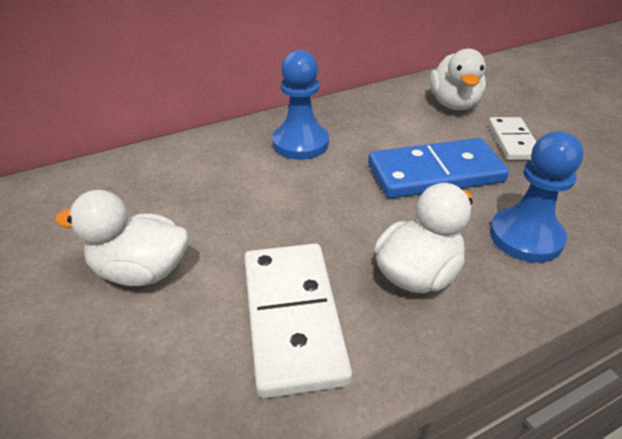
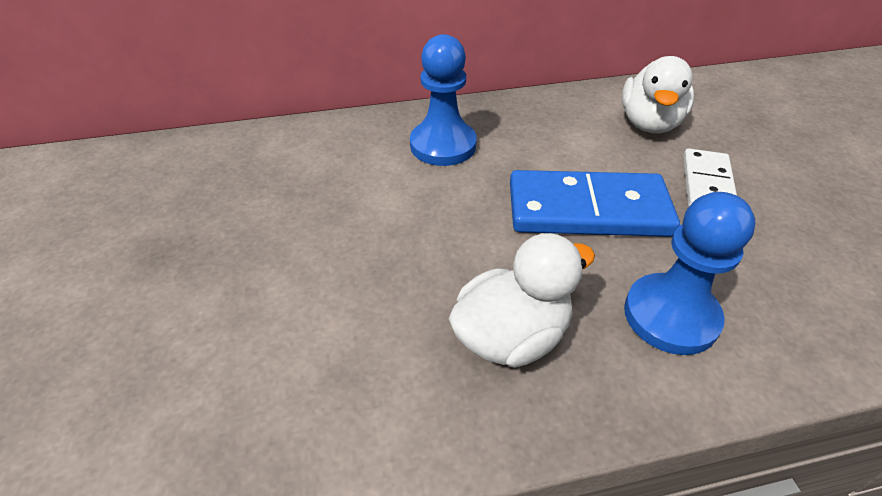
camera: 15 degrees right, 5 degrees up
white duck [55,190,189,286] -> none
white domino [244,243,352,398] -> none

